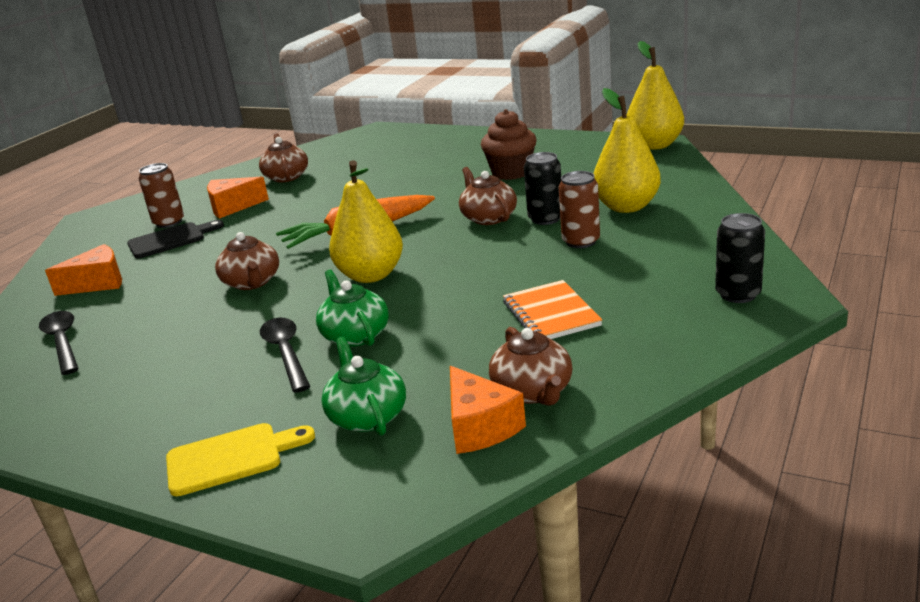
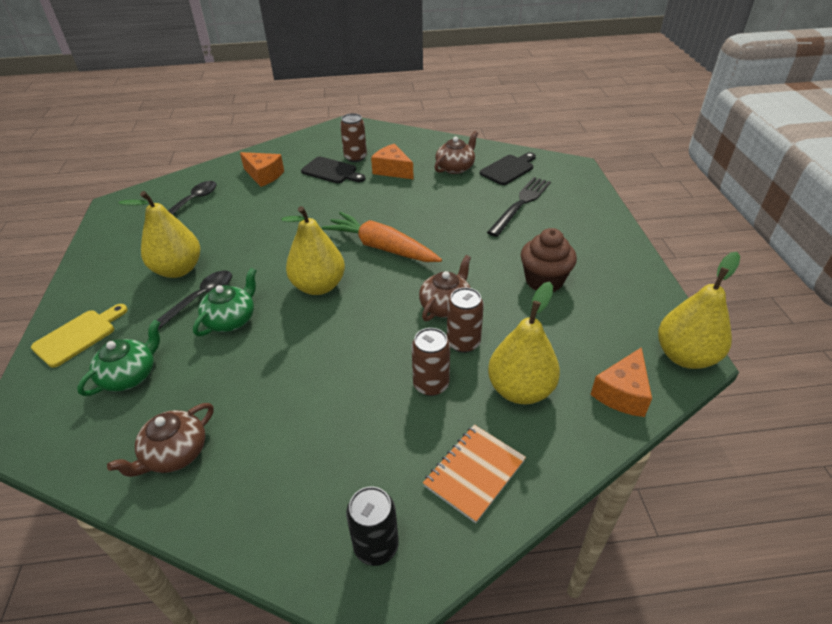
camera: 55 degrees right, 15 degrees up
yellow cutting board [166,423,315,496] -> yellow cutting board turned 90 degrees counterclockwise [31,304,128,368]
brown teapot [215,232,279,290] -> none
orange cheese [450,366,526,454] -> orange cheese moved to [590,347,652,417]
orange notebook [503,280,602,339] -> orange notebook moved to [423,425,526,523]
black can [524,152,561,225] -> brown can [447,287,484,353]
none -> yellow pear [119,191,200,278]
none -> black cutting board [480,152,536,185]
none -> black fork [487,177,551,237]

